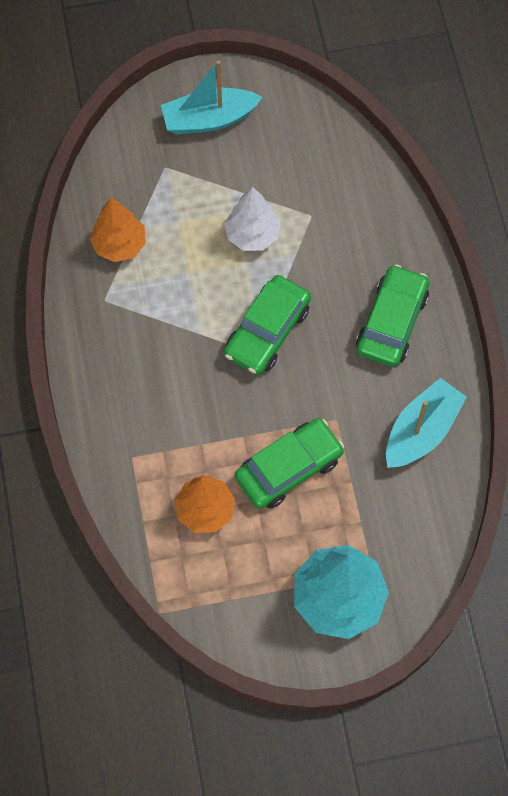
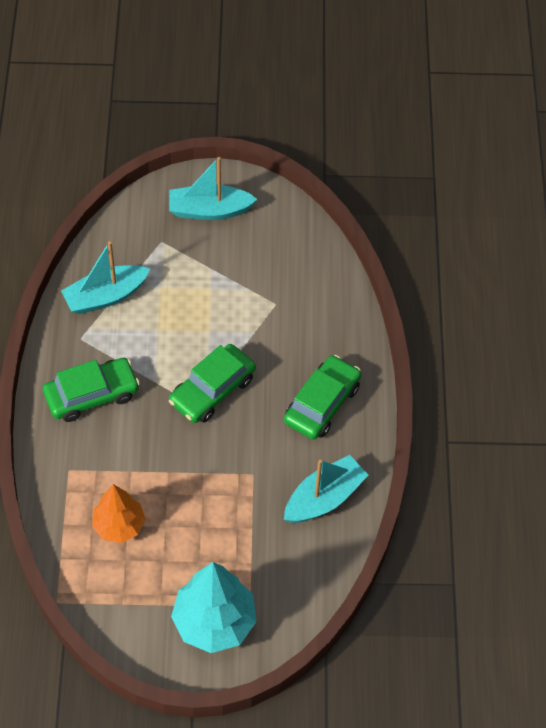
camera: 10 degrees right, 10 degrees down
orange tree [90,198,146,262] -> turquoise boat [61,241,150,314]
white tree [225,187,280,251] -> none
green car [235,418,344,509] -> green car moved to [43,358,140,422]

